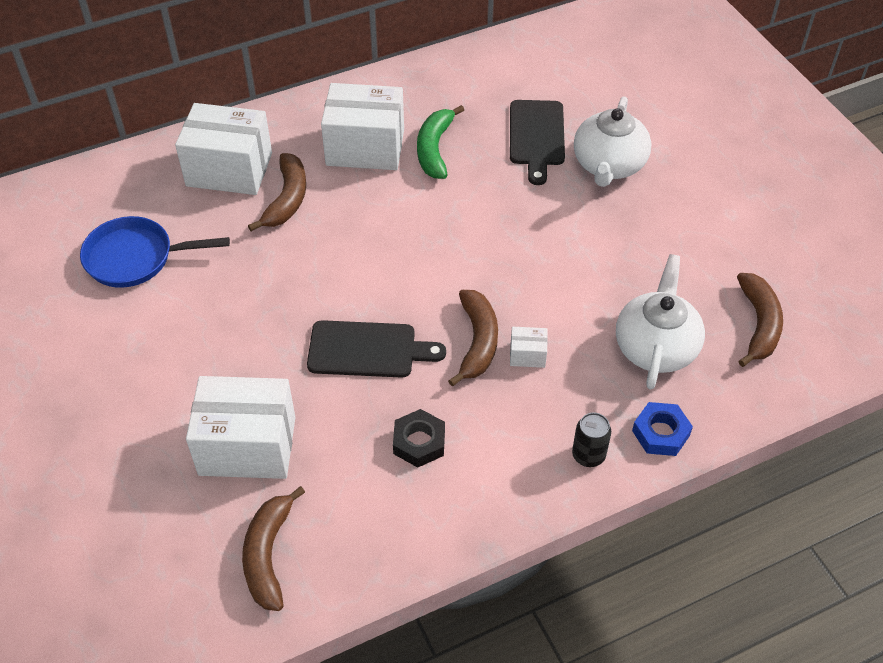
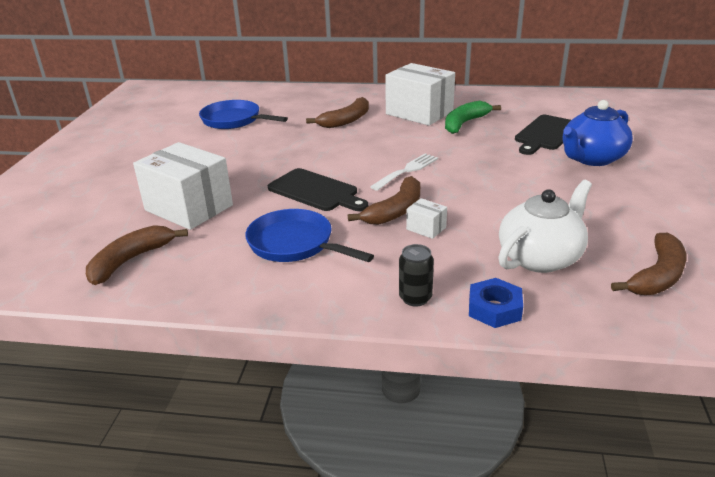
camera: 35 degrees right, 20 degrees down
white box [175,103,272,195] -> none
black nut [393,409,445,468] -> blue pan [245,209,374,262]
white teapot [574,96,651,187] -> blue teapot [563,100,633,166]
none -> white fork [370,153,438,191]

